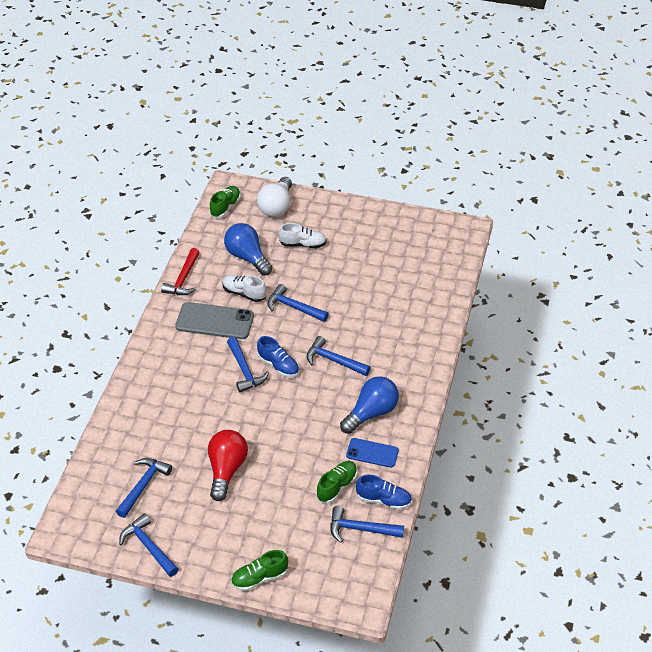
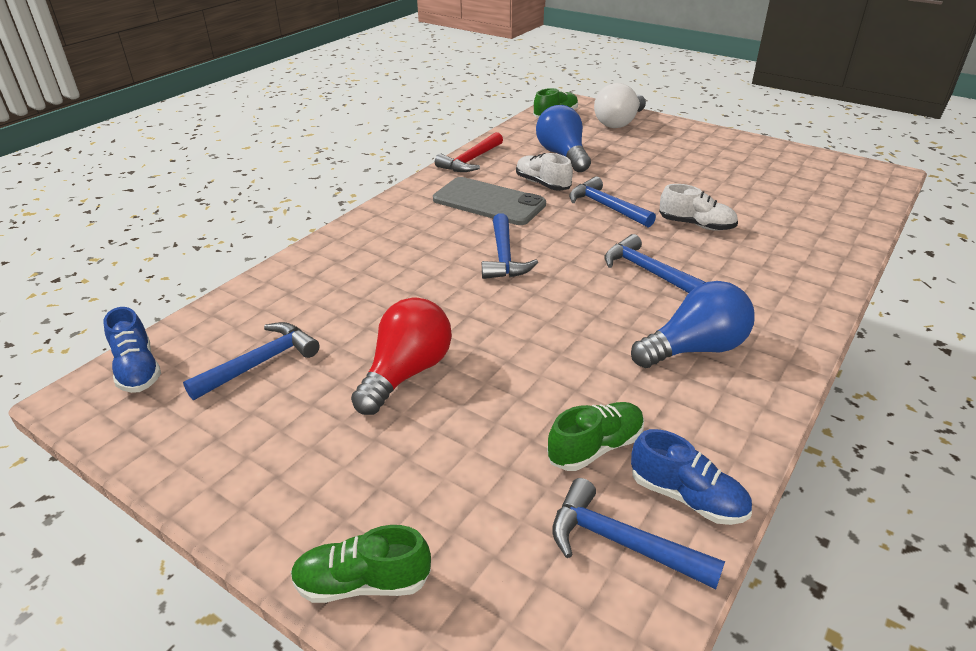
camera: 20 degrees right, 10 degrees down
blue hammer [119,513,179,577] -> none
blue shoe [257,336,299,377] -> blue shoe moved to [104,307,161,393]
white shoe [278,223,327,248] -> white shoe moved to [659,184,738,231]
blue phone [346,438,399,468] -> none

